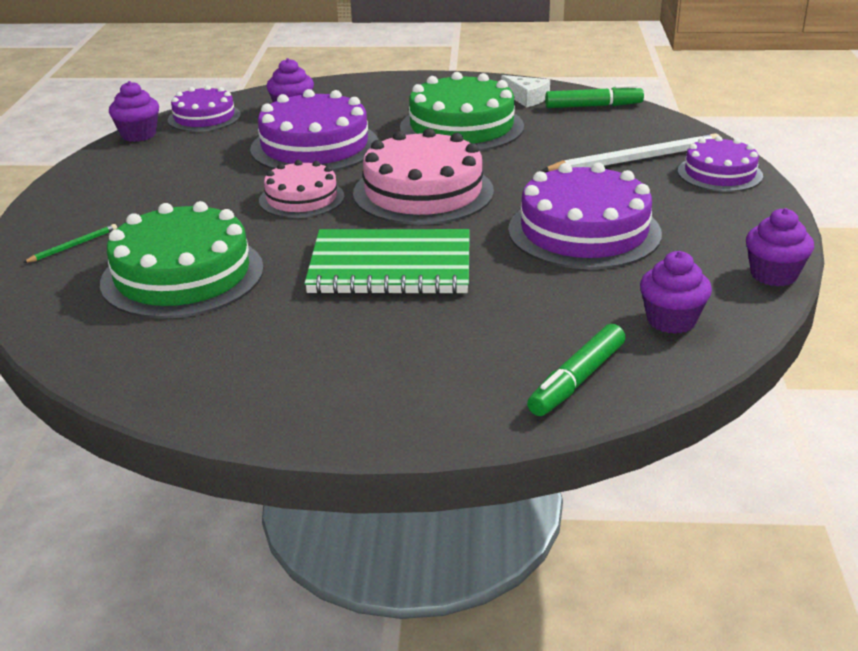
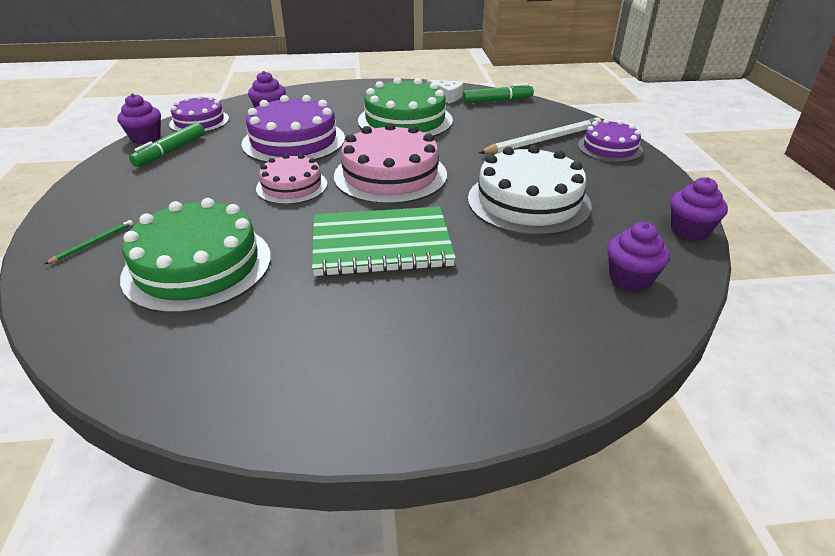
camera: 10 degrees left, 5 degrees up
purple cake [508,163,662,269] -> white cake [468,145,592,236]
green marker [527,324,625,416] -> green marker moved to [129,123,205,167]

